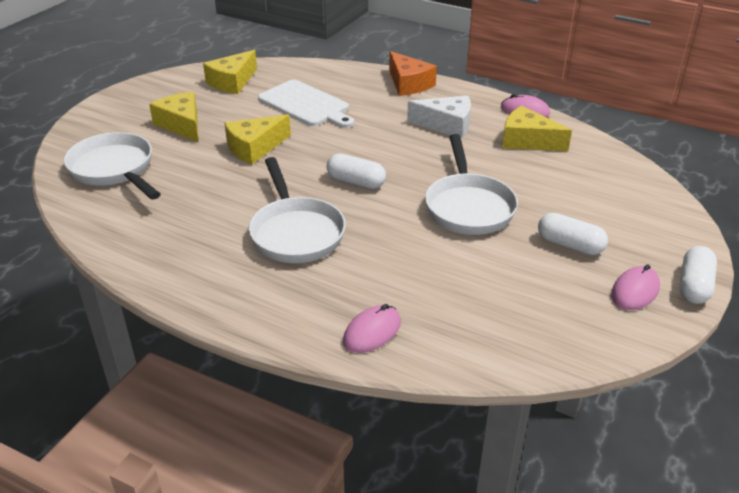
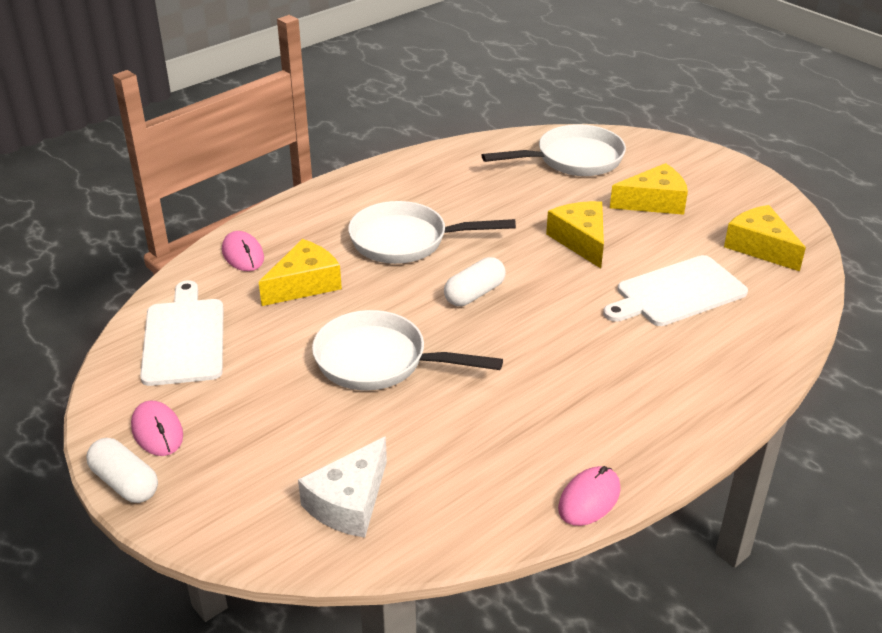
camera: 110 degrees right, 0 degrees up
orange cheese [389,51,437,96] -> none
white cheese [407,96,471,139] -> white cheese moved to [298,436,387,538]
yellow cheese [502,106,572,151] -> yellow cheese moved to [259,239,342,306]
white capsule [538,213,608,255] -> none
none -> white cutting board [140,280,224,386]

